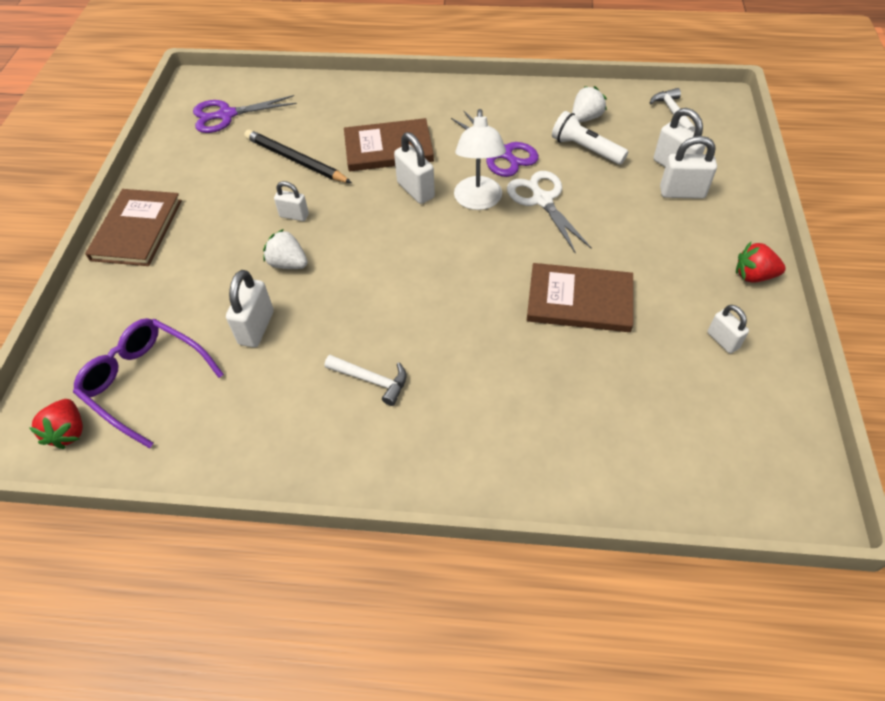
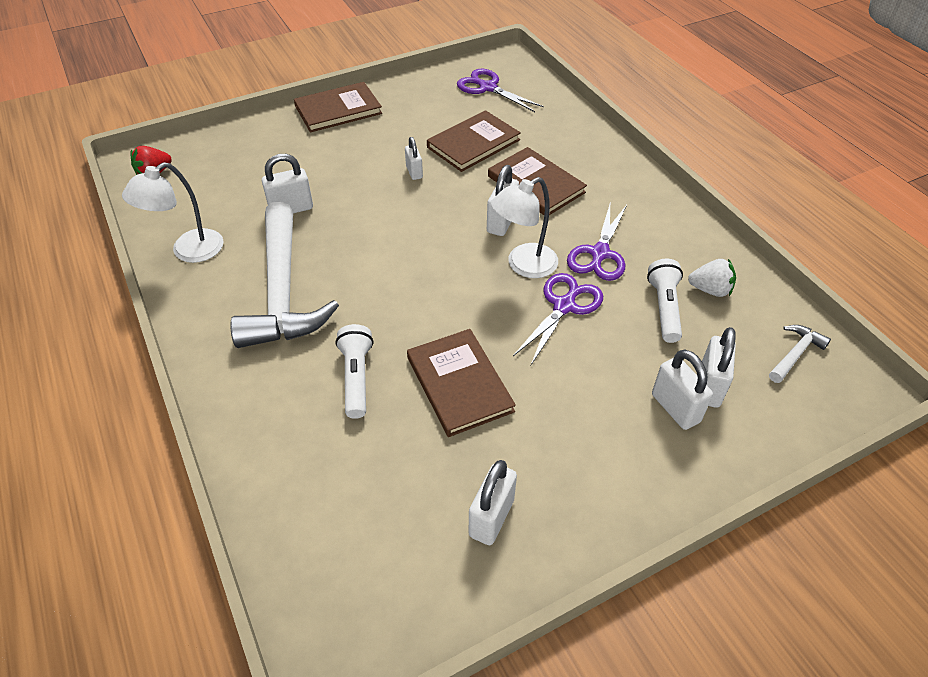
camera: 55 degrees right, 5 degrees down
purple glasses [73,318,224,448] -> none
black pencil [244,129,352,183] -> brown book [427,110,521,172]
white strawberry [263,229,308,269] -> none
white hammer [325,355,407,406] -> white hammer [230,202,339,348], size x2.42
white scissors [507,171,592,254] -> purple scissors [513,273,603,365]
white padlock [708,305,749,353] -> white padlock [469,460,517,545], size x1.56
red strawberry [736,242,786,283] -> none
none -> white lamp [122,162,223,263]
none -> white flashlight [335,324,373,419]

